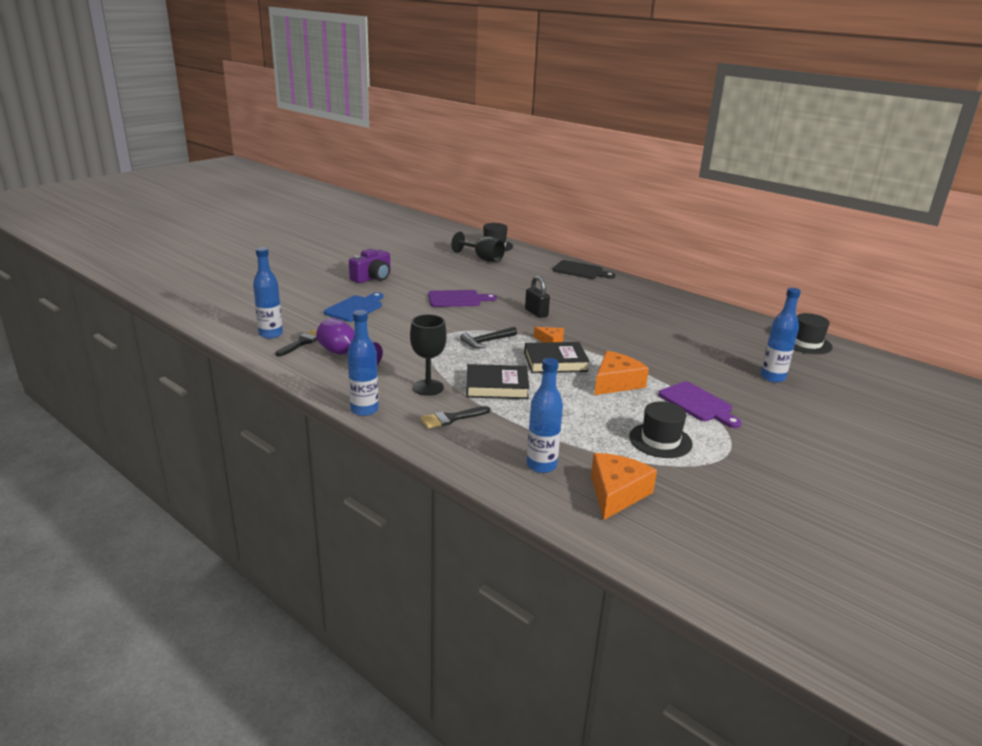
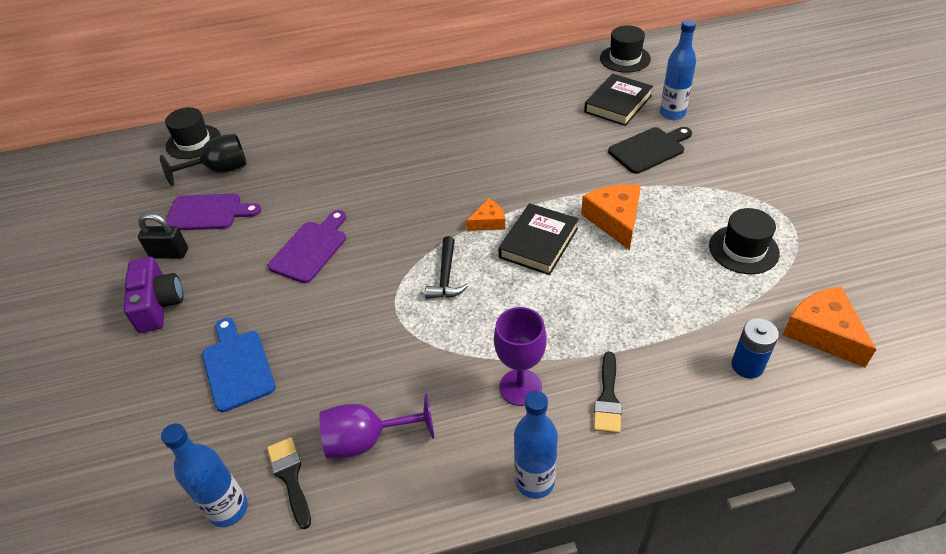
camera: 50 degrees left, 20 degrees up
black goblet [410,314,447,396] -> purple goblet [494,307,547,406]
black book [466,364,529,399] -> black book moved to [584,74,653,126]
black padlock [525,276,550,318] -> black padlock moved to [138,213,188,258]
blue bottle [527,358,563,473] -> blue battery [731,318,779,379]
black cutting board [552,260,616,279] -> black cutting board moved to [608,127,692,174]
purple cutting board [658,382,742,428] -> purple cutting board moved to [166,194,261,230]

